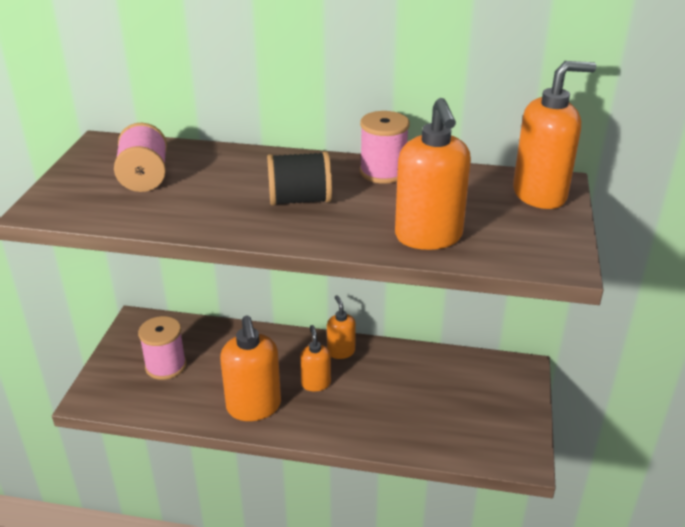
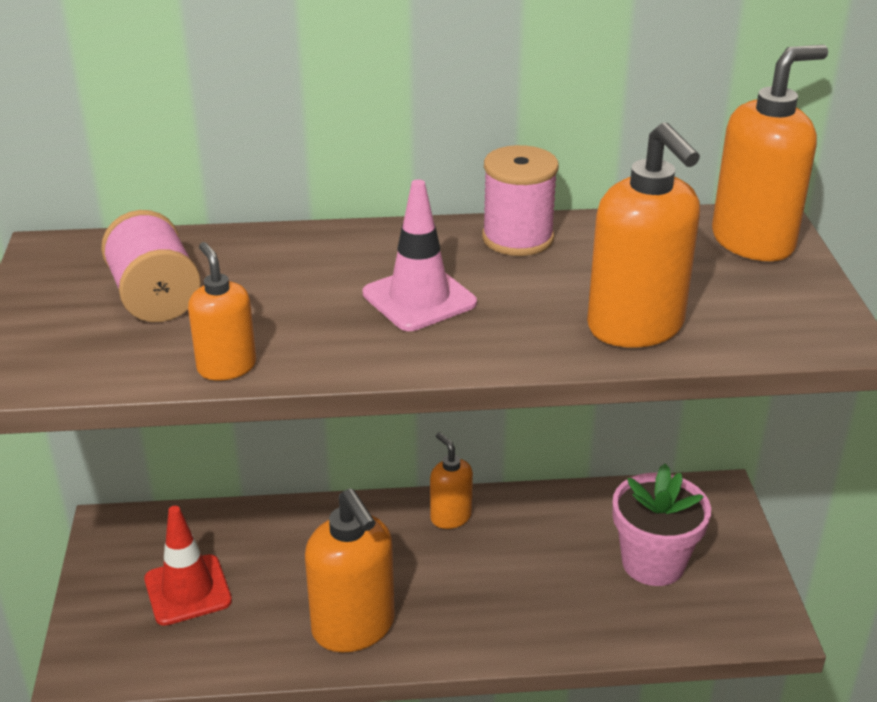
camera: 15 degrees left, 0 degrees up
pink spool [138,316,186,380] -> red traffic cone [144,506,232,626]
black spool [267,151,332,206] -> pink traffic cone [363,179,477,331]
orange soap dispenser [300,325,331,392] -> orange soap dispenser moved to [188,242,256,381]
none -> pink flower pot [612,464,711,586]

